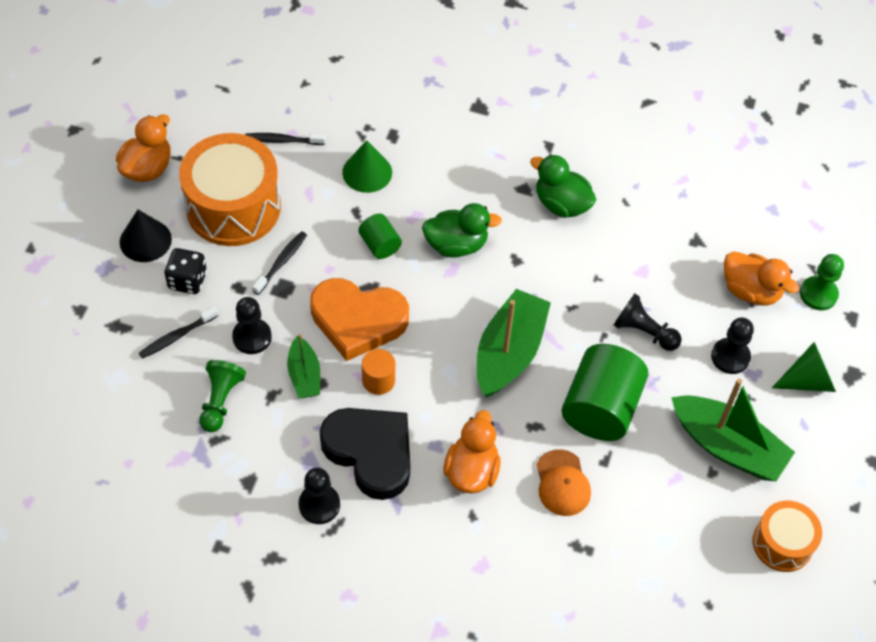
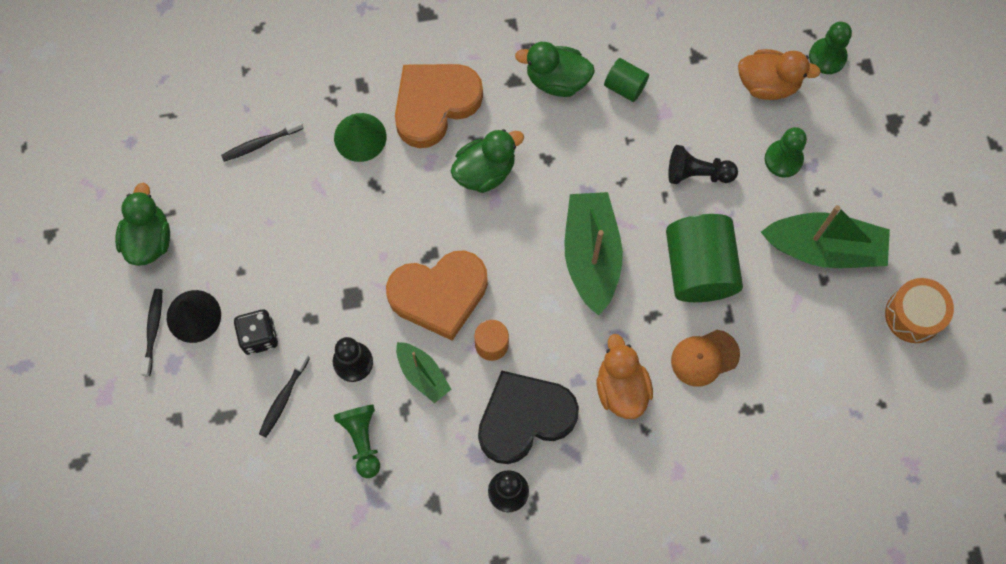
camera: 25 degrees left, 15 degrees up
orange duck [116,114,171,182] -> green duck [115,183,170,266]
orange drum [179,133,281,246] -> none
black toothbrush [252,231,307,295] -> black toothbrush moved to [140,289,162,376]
black heart [320,408,410,500] -> black heart turned 45 degrees counterclockwise [478,370,579,464]
green cylinder [358,214,402,259] -> green cylinder moved to [604,58,649,102]
orange cap [536,449,591,516] -> orange cap turned 105 degrees clockwise [671,330,740,387]
black pawn [711,317,754,374] -> green pawn [765,127,807,178]
green cone [772,342,836,392] -> none
none -> orange heart [395,64,483,148]

